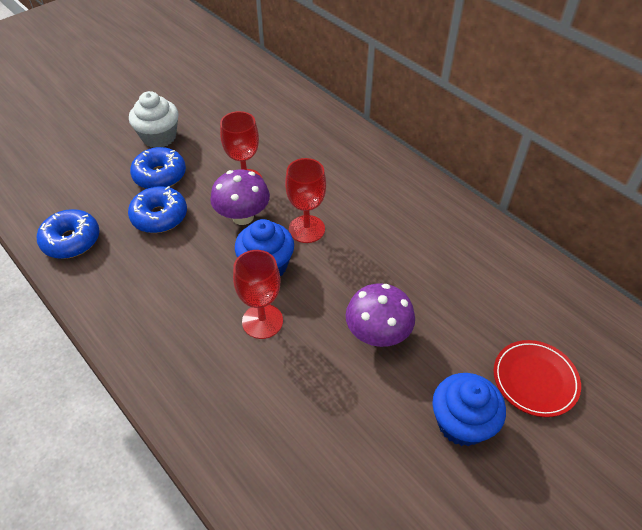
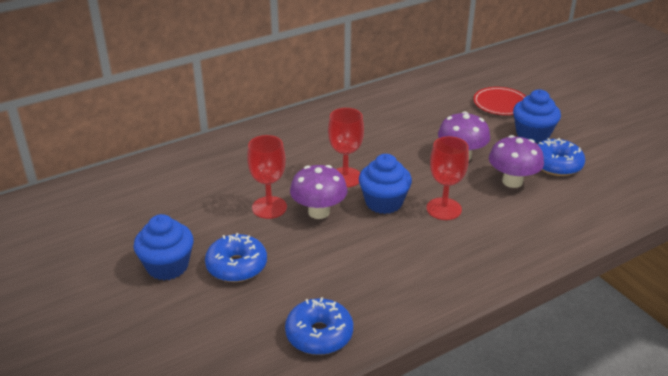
camera: 80 degrees left, 15 degrees down
blue donut [128,186,187,233] -> blue donut moved to [537,138,585,176]
white cupcake [129,91,179,148] -> blue cupcake [134,214,194,280]
none -> purple mushroom [489,135,544,188]

